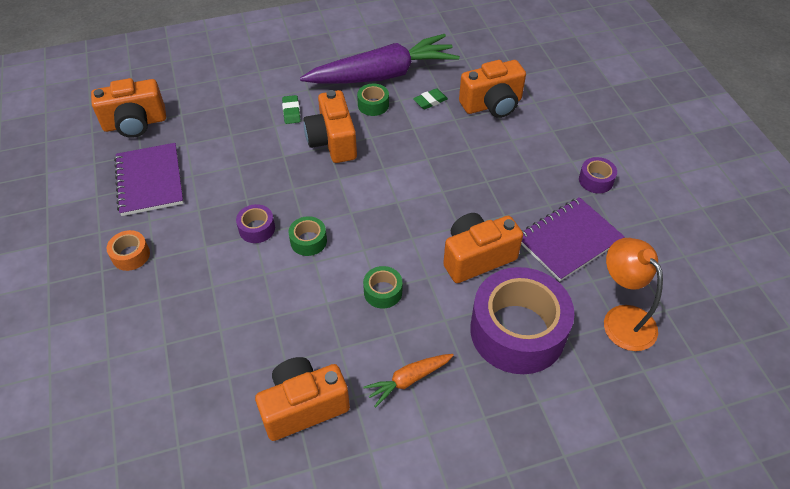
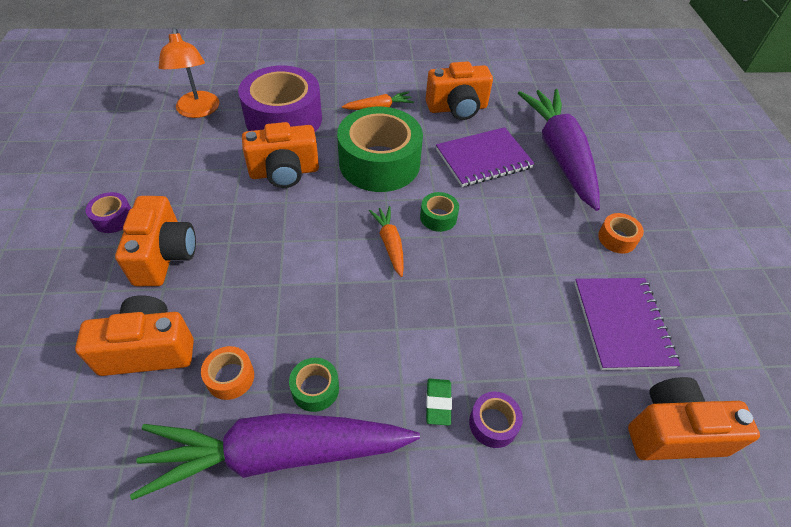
camera: 170 degrees left, 0 degrees up
purple tape [236,204,275,243] -> purple tape moved to [469,392,523,448]
orange camera [304,90,357,163] -> orange camera moved to [115,196,196,286]
green tape [363,266,402,309] -> green tape [337,107,423,192], size x2.37
green eraser [413,88,448,109] -> orange tape [201,346,254,400]
purple notebook [521,197,625,281] -> purple notebook moved to [436,127,535,187]
none -> orange carrot [369,206,404,277]
none -> purple carrot [518,89,600,211]

